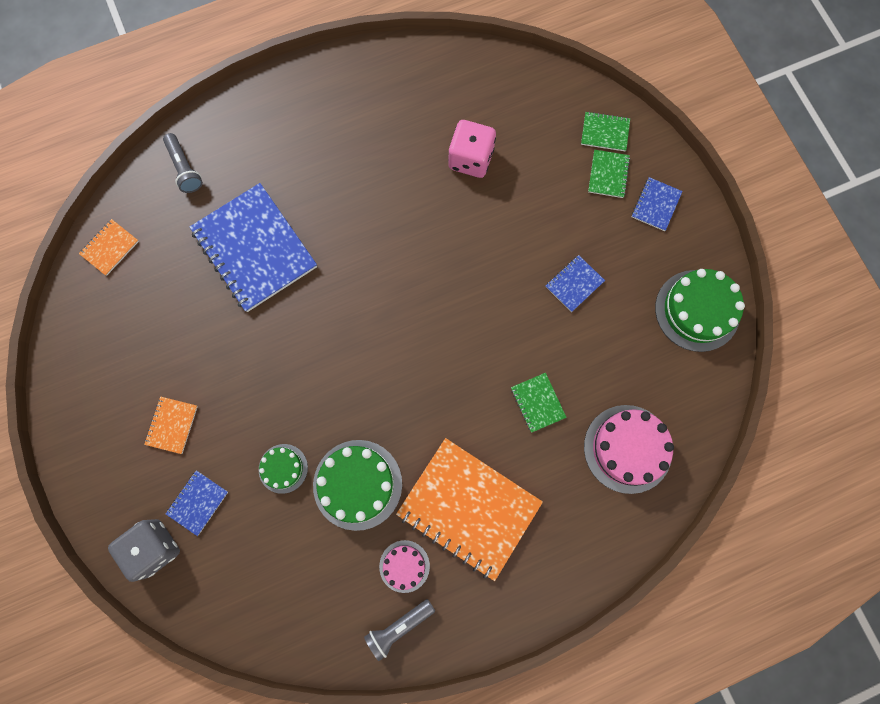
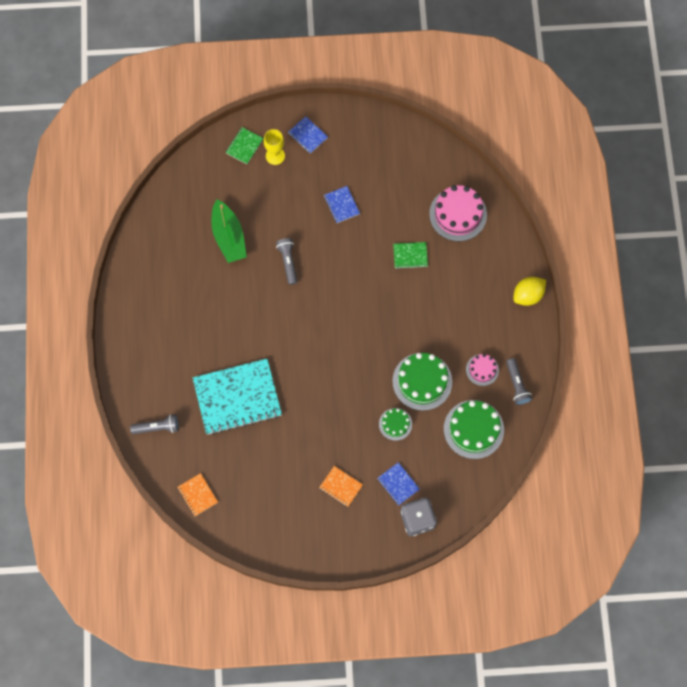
camera: 70 degrees left, 5 degrees down
blue notebook [190,183,317,312] -> turquoise notebook [193,359,282,435]
orange notebook [396,438,543,581] -> none
pink dice [448,120,496,178] -> green boat [211,199,247,263]
green notebook [588,150,630,198] -> yellow goblet [264,129,285,165]
green cake [655,269,745,352] -> green cake moved to [444,400,504,459]
none -> grey flashlight [276,238,297,285]
none -> yellow lemon [513,277,546,306]

